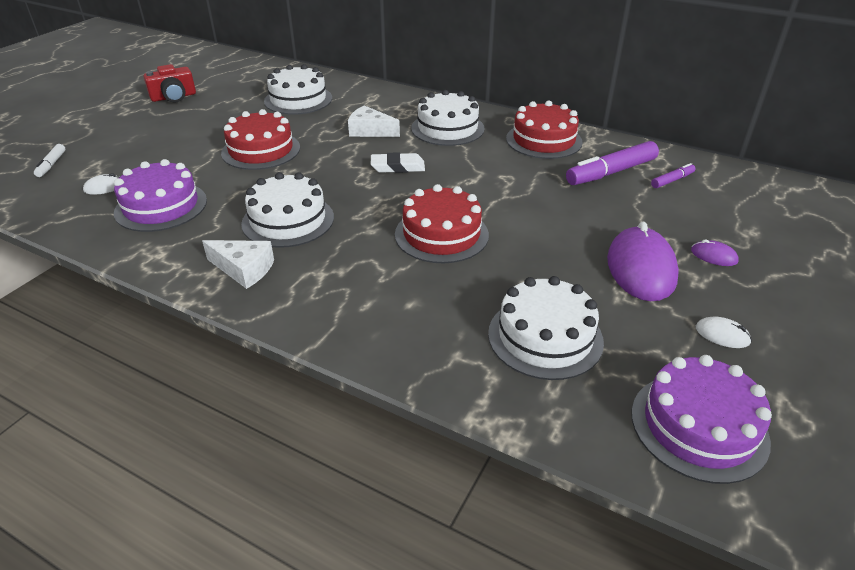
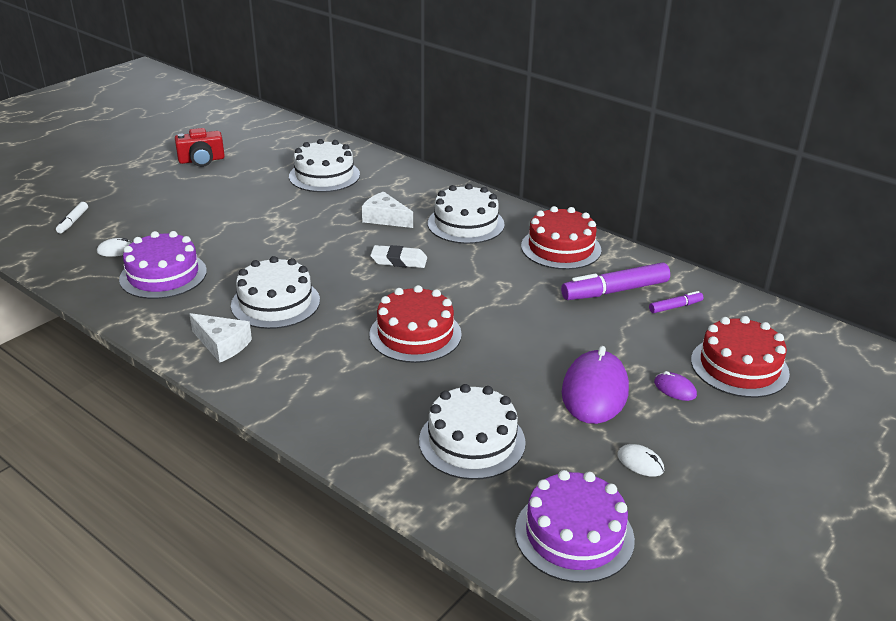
camera: 10 degrees right, 5 degrees down
red cake [221,109,300,170] -> red cake moved to [691,316,790,398]

